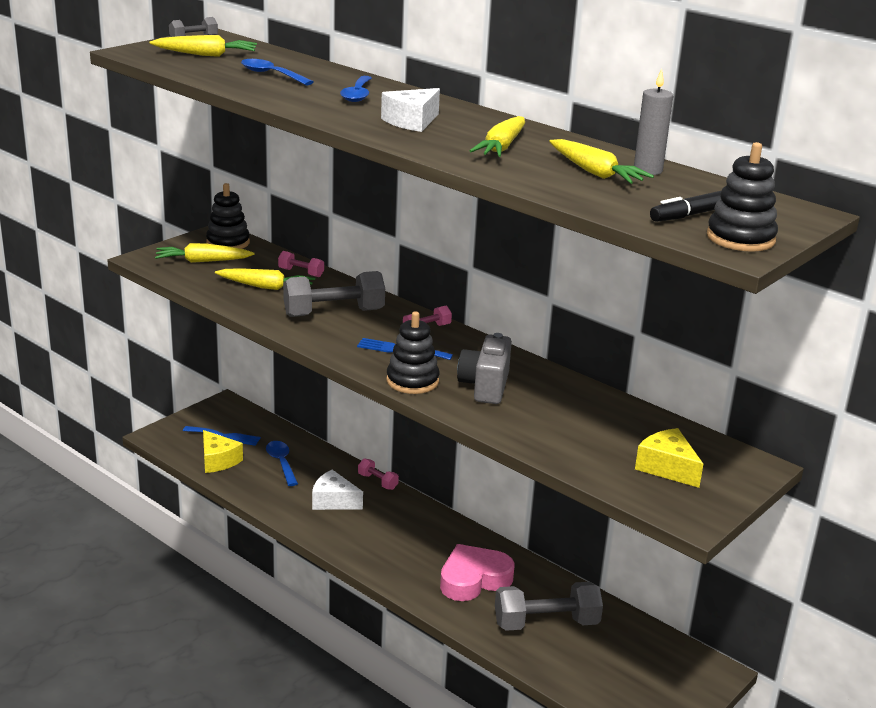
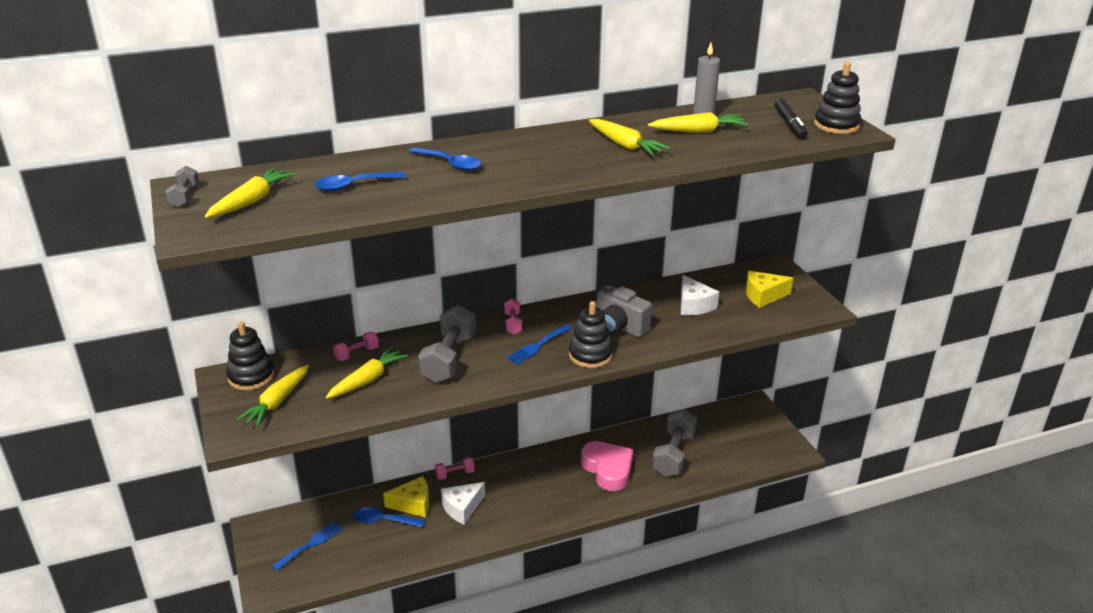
camera: 60 degrees left, 5 degrees up
yellow cheese [203,430,243,473] -> yellow cheese moved to [383,476,429,517]
white cheese [381,88,440,132] -> white cheese moved to [681,275,719,316]
pink heart [440,544,515,601] -> pink heart turned 150 degrees clockwise [581,441,633,491]

